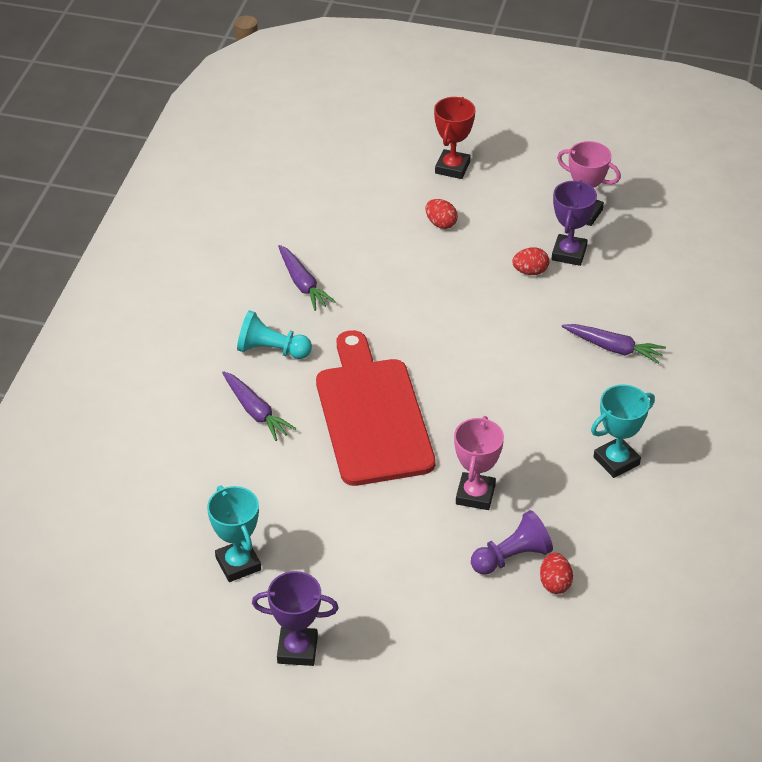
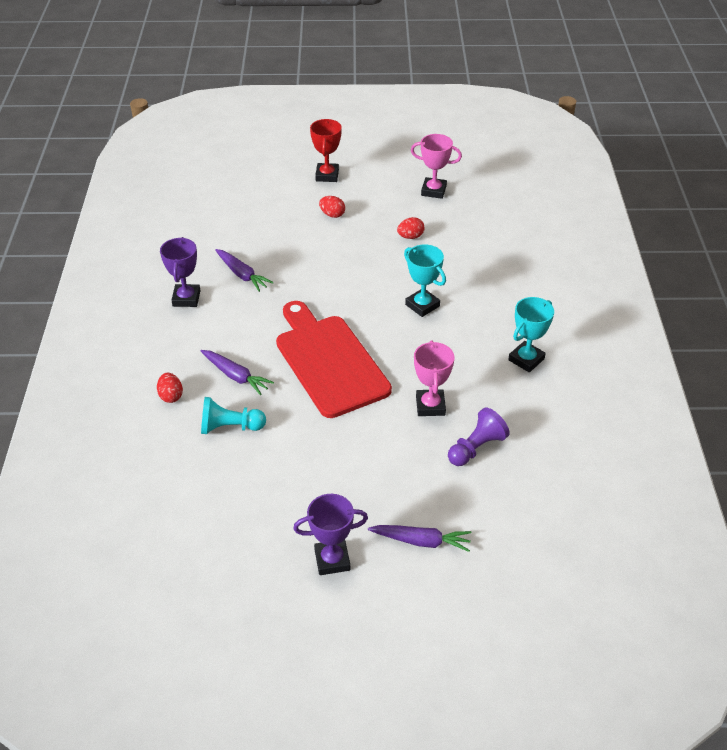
camera: 15 degrees left, 0 degrees up
turquoise trophy [207,485,261,582] -> turquoise trophy moved to [404,244,446,317]
turquoise pawn [237,310,312,359] -> turquoise pawn moved to [201,397,266,434]
red egg [540,553,573,594] -> red egg moved to [157,373,183,403]
purple trophy [552,180,597,266] -> purple trophy moved to [160,237,200,307]
purple carrot [562,324,666,364] -> purple carrot moved to [368,525,471,552]

